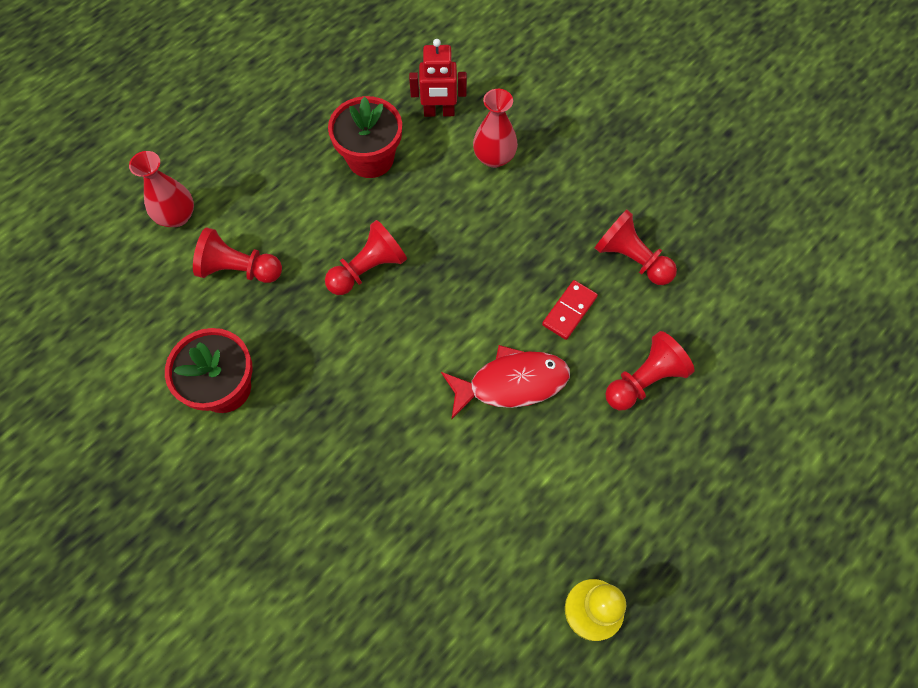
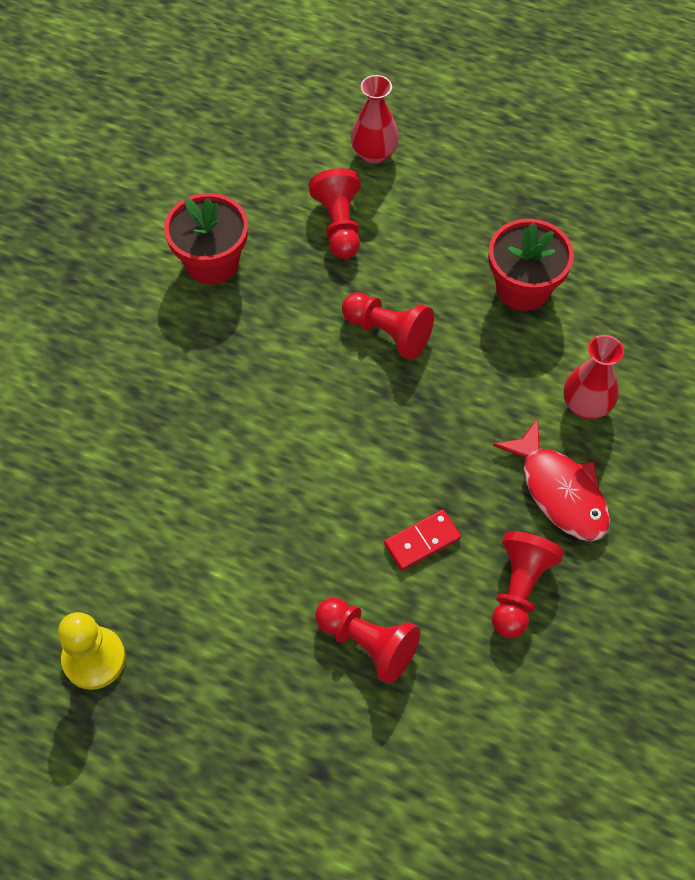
camera: 70 degrees right, 5 degrees down
red robot [409,39,467,117] -> none
red fish [441,345,570,419] -> red fish moved to [493,418,610,541]
red domino [542,280,598,340] -> red domino turned 45 degrees counterclockwise [384,510,461,570]

